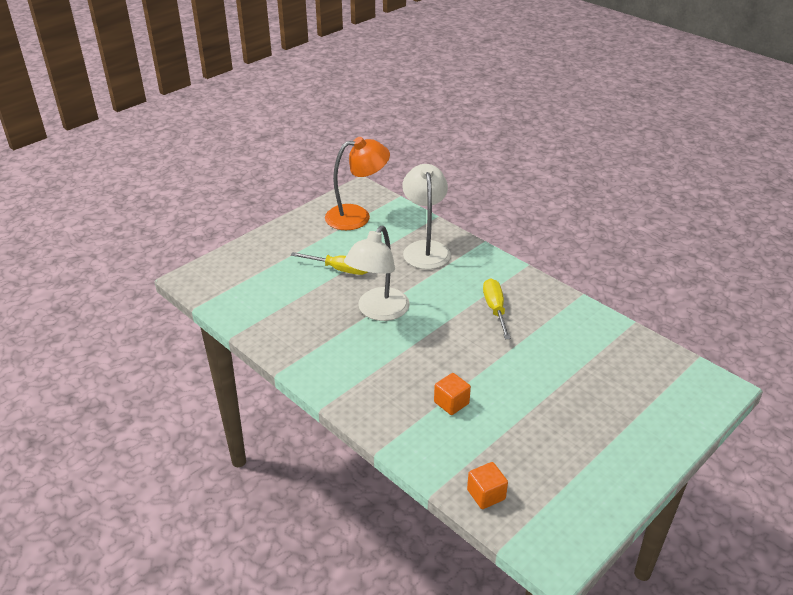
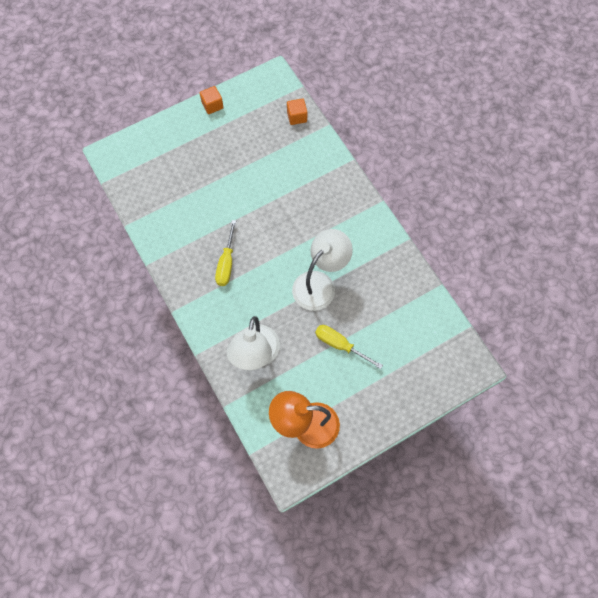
camera: 165 degrees left, 30 degrees up
orange cube [434,373,471,415] -> orange cube moved to [200,86,224,114]

